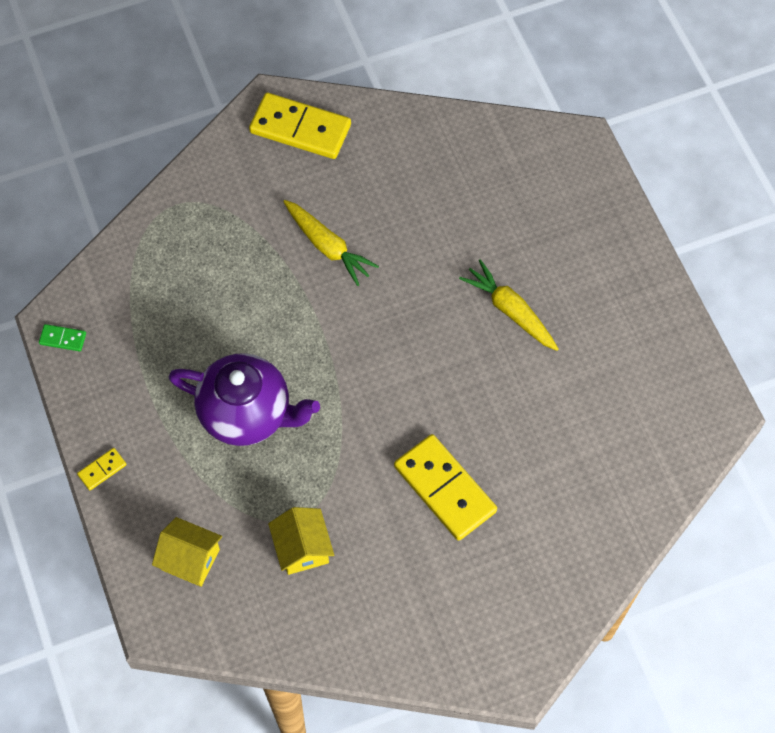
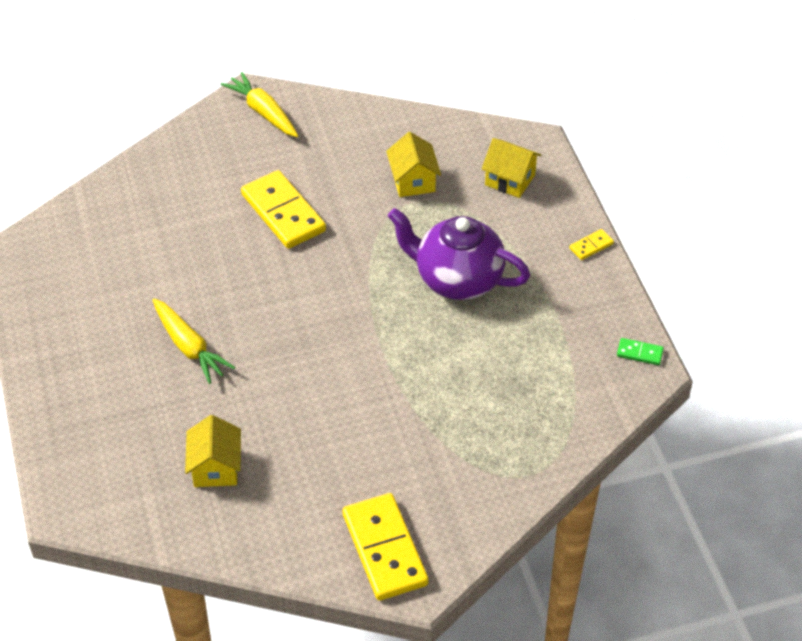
camera: 175 degrees left, 15 degrees down
yellow domino [249,93,351,159] -> yellow domino turned 45 degrees clockwise [343,493,429,601]
yellow carrot [283,200,379,286] -> yellow carrot moved to [221,72,298,137]
none -> yellow house [185,415,241,487]

